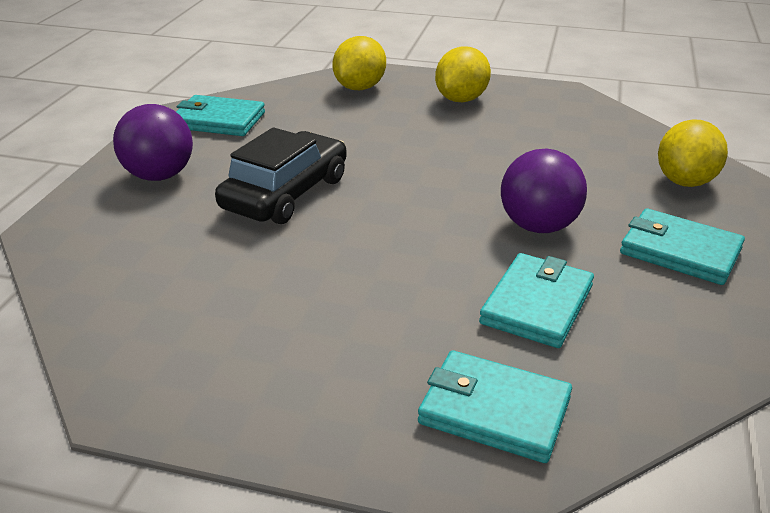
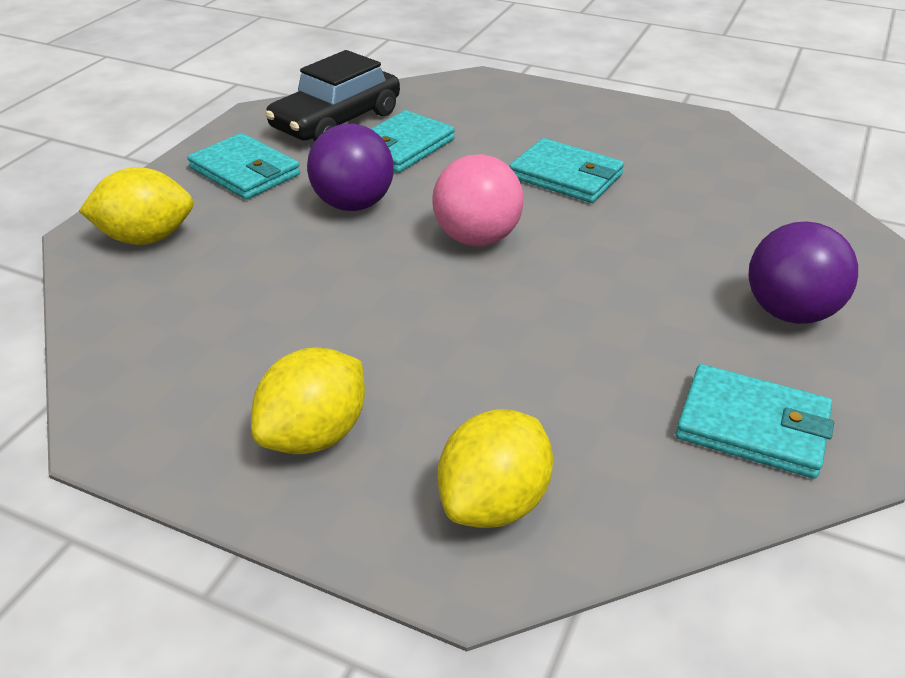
camera: 170 degrees left, 5 degrees up
black car [215,127,347,224] -> black car moved to [265,50,400,141]
turquoise wallet [418,350,572,463] -> turquoise wallet moved to [509,138,624,203]
yellow lemon [658,119,728,187] -> yellow lemon turned 45 degrees clockwise [79,167,194,245]
none -> pink ball [432,154,524,246]

